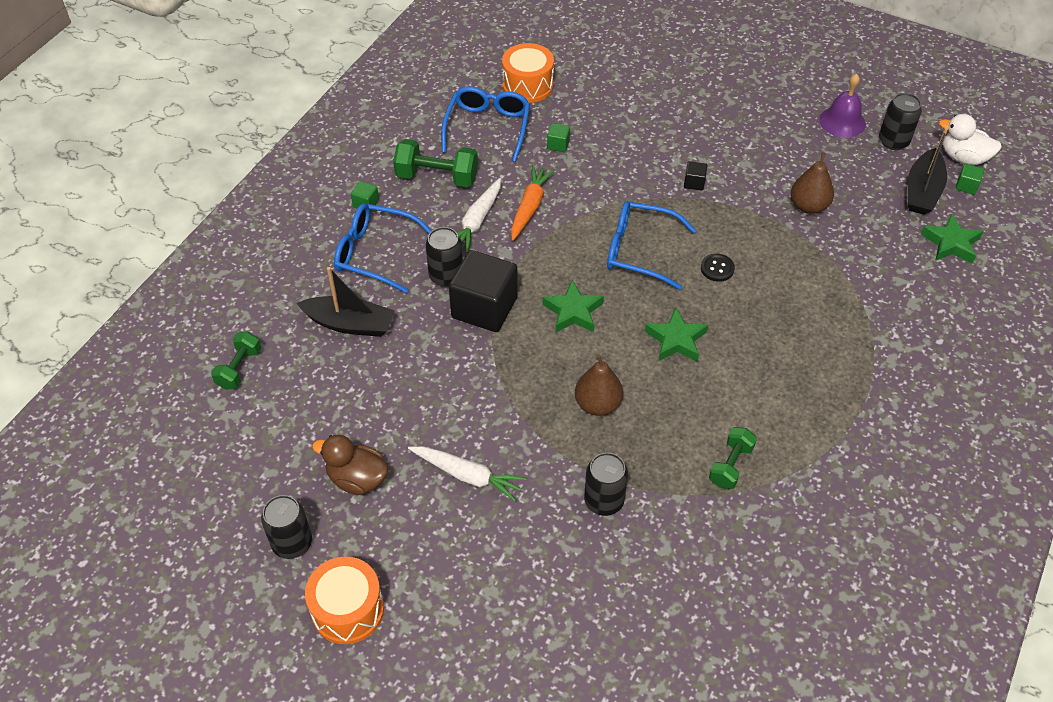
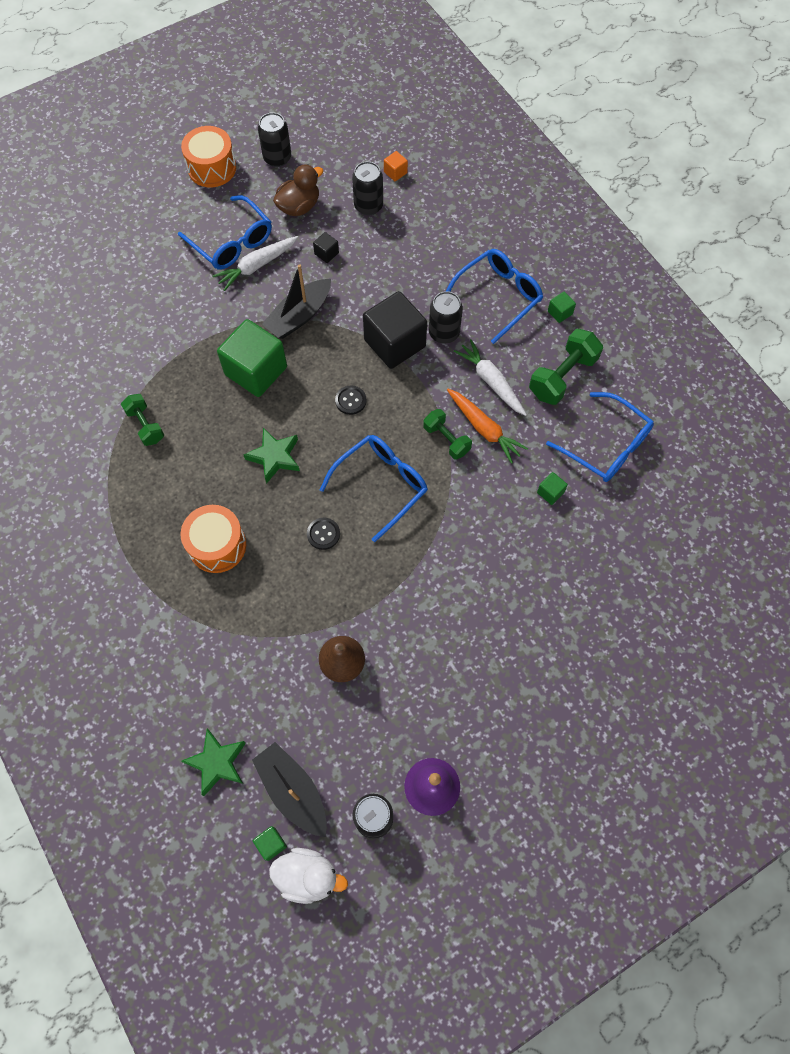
camera: 120 degrees right, 15 degrees up
green dumbbell [211,332,261,390] -> green dumbbell moved to [423,409,472,460]
black boat [297,267,395,337] -> black boat moved to [262,264,331,339]
orange drum [502,43,554,103] -> orange drum moved to [181,505,246,573]
green star [542,280,604,332] -> black button [335,385,367,415]
brown pear [575,354,623,416] -> green cube [217,319,287,397]
black can [584,453,628,516] -> black can moved to [352,161,383,215]
black cube [684,161,708,191] -> black cube moved to [313,232,339,263]
white duck [939,114,1002,165] -> white duck turned 45 degrees clockwise [269,848,348,904]
none -> blue glasses [178,195,272,270]
none -> orange cube [384,151,408,181]

